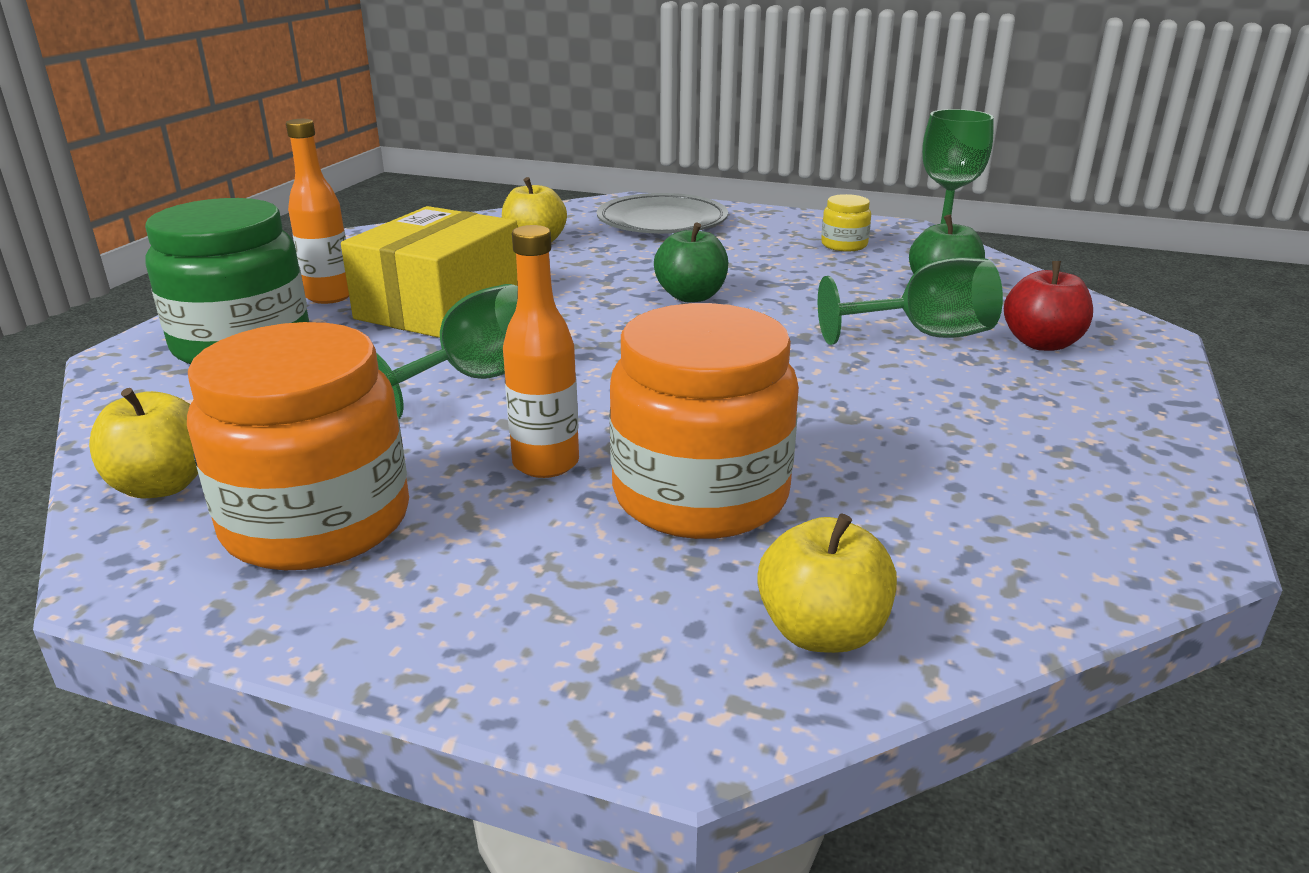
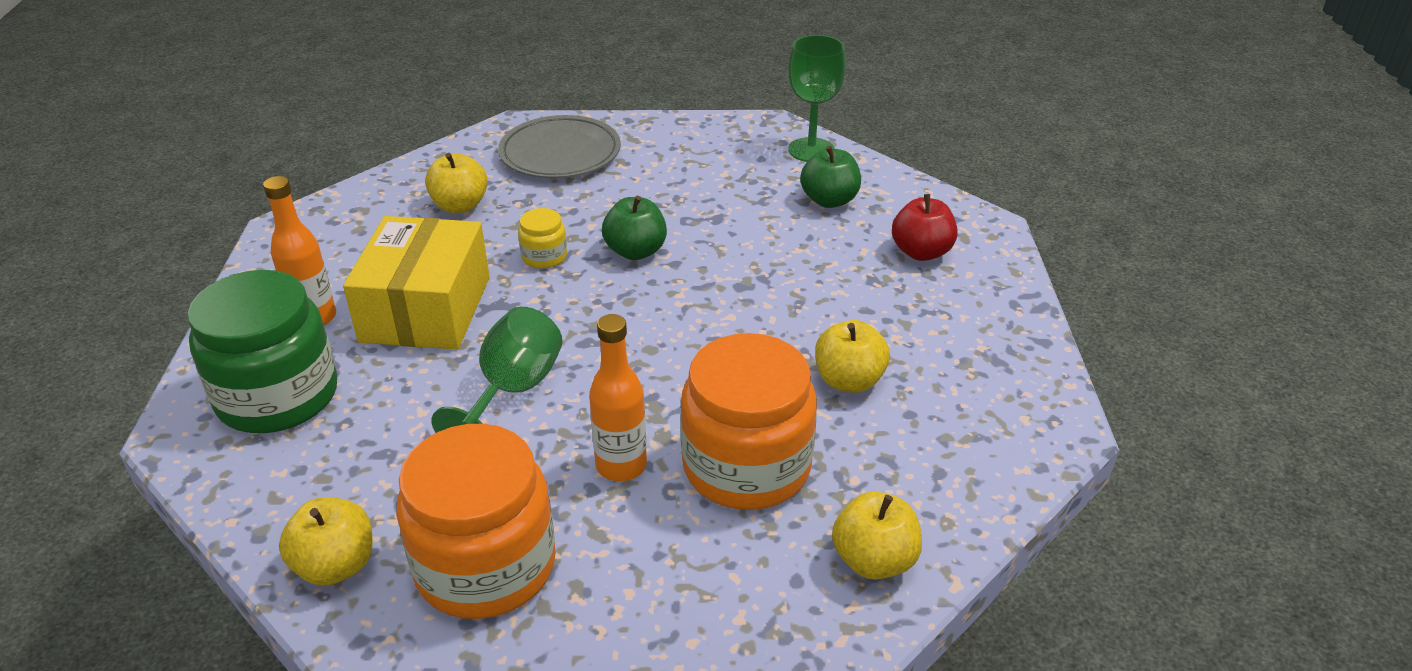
camera: 20 degrees left, 10 degrees up
green goblet [818,257,1003,345] -> none
yellow jar [821,194,871,252] -> yellow jar moved to [518,208,567,269]
none -> yellow apple [815,320,890,393]

